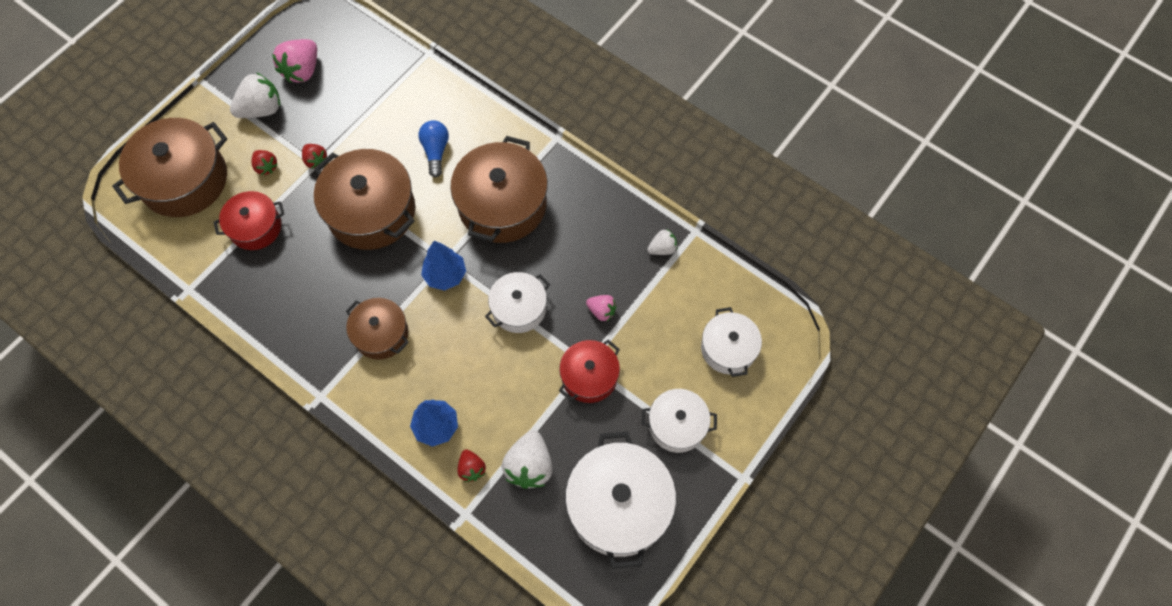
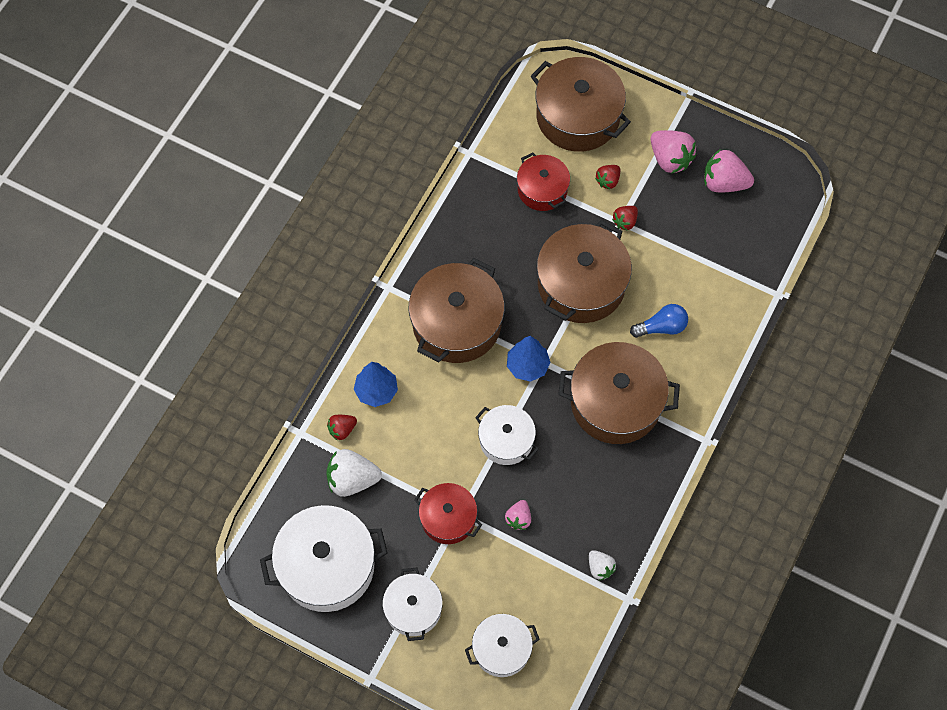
camera: 80 degrees right, 0 degrees up
white strawberry [230,72,280,118] -> pink strawberry [651,130,696,174]
brown pot [346,298,409,359] -> brown pot [409,258,505,363], size x1.71

